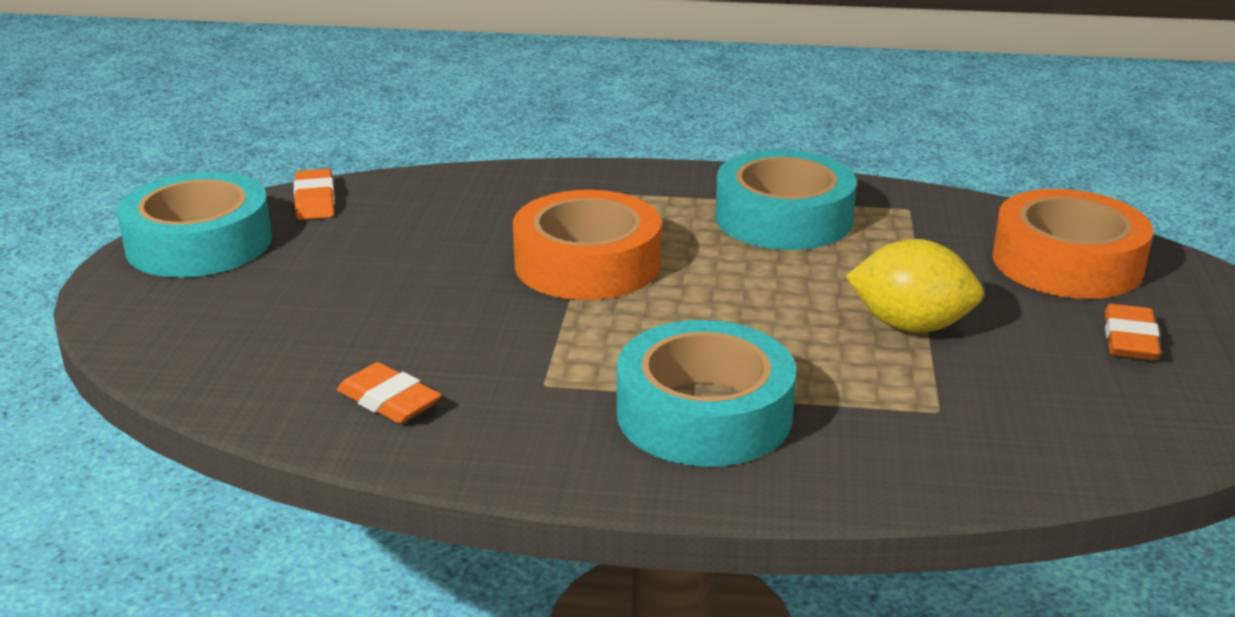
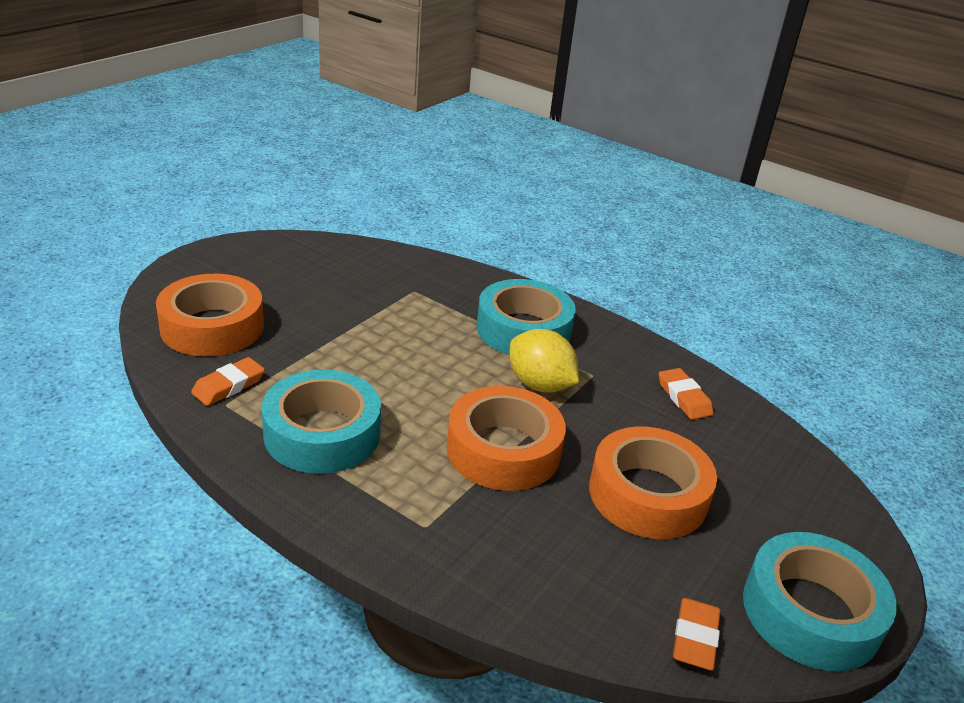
camera: 155 degrees left, 5 degrees up
yellow lemon [846,239,984,333] -> yellow lemon moved to [510,329,579,393]
orange eraser [1105,304,1161,360] -> orange eraser moved to [191,357,265,406]
none -> orange tape [589,427,717,539]

